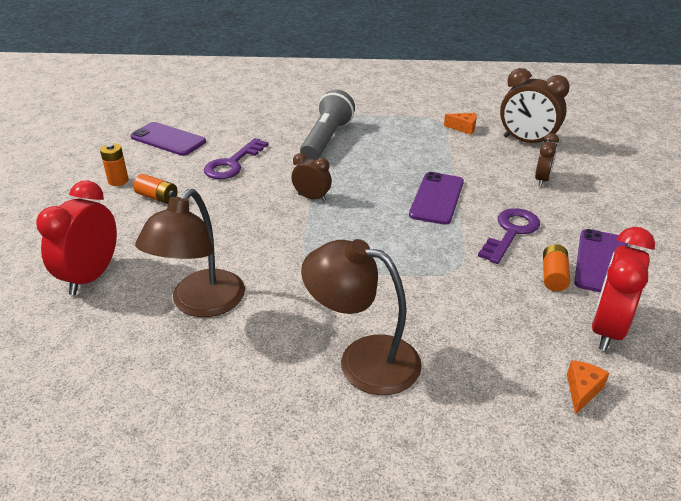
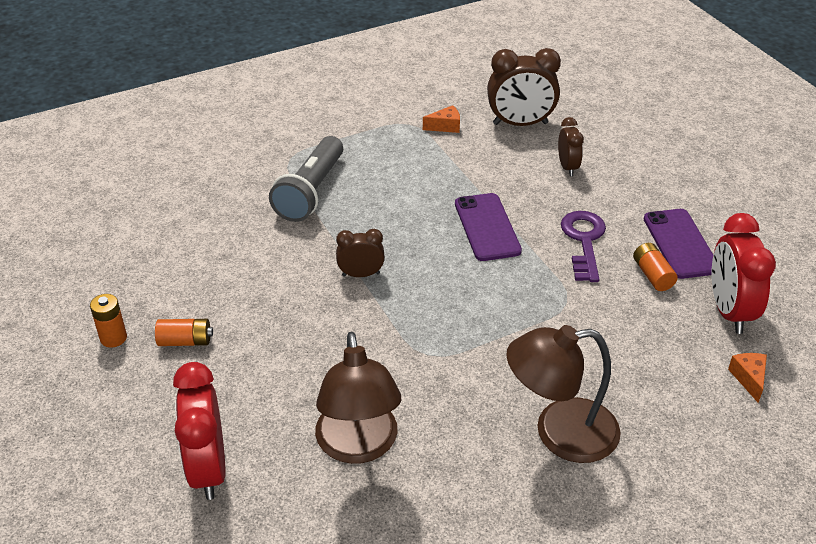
camera: 30 degrees left, 5 degrees up
purple phone [131,122,206,156] -> none
purple key [204,138,269,179] -> none
grey flashlight [300,89,355,160] -> grey flashlight turned 150 degrees counterclockwise [269,136,343,222]

